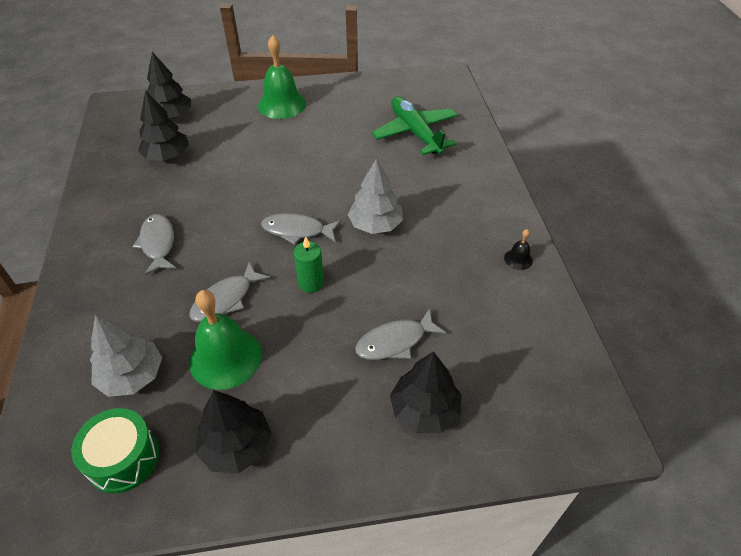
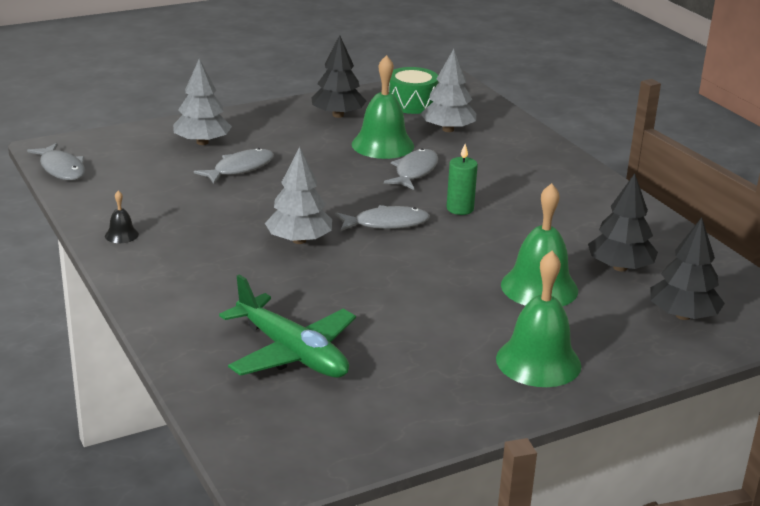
camera: 160 degrees right, 20 degrees down
grey fish [132,214,176,275] -> grey fish moved to [27,143,85,181]
green candle [294,236,324,293] -> green candle moved to [446,144,478,215]
black tree [390,351,462,433] -> grey tree [173,59,232,145]
none -> green bell [501,183,578,306]

